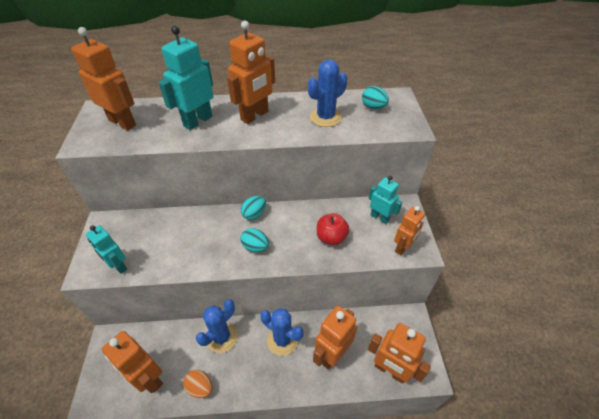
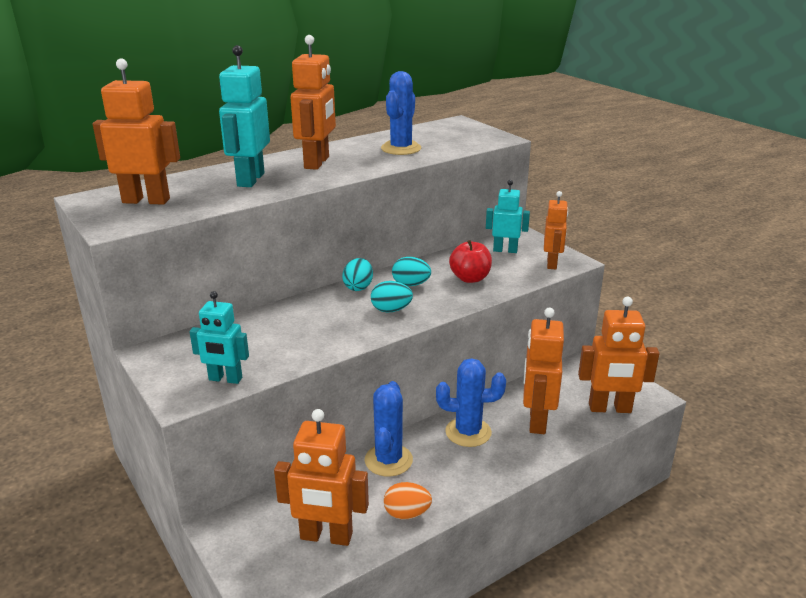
camera: 30 degrees left, 20 degrees down
turquoise egg [362,86,389,109] -> turquoise egg moved to [392,257,431,286]

